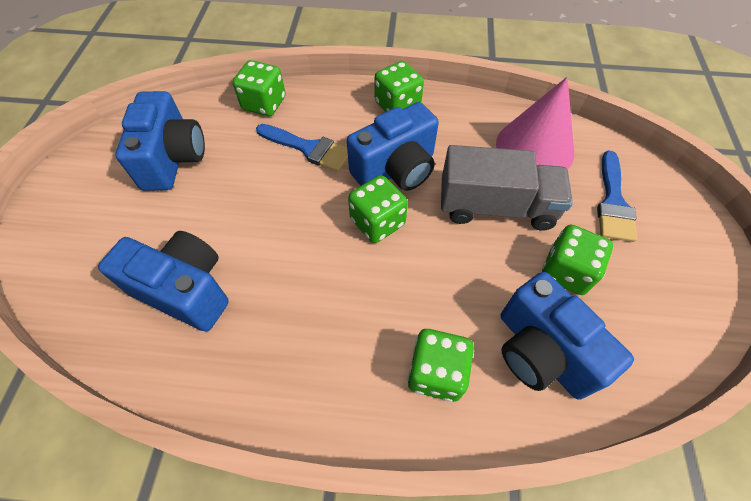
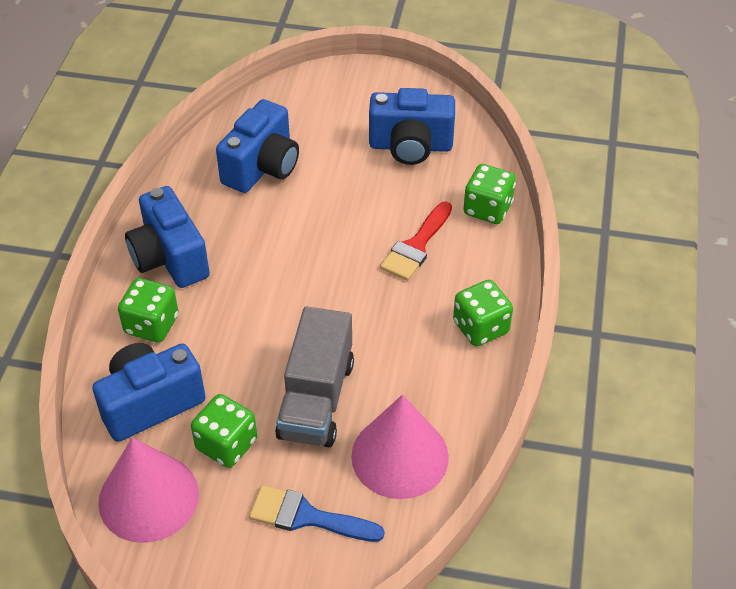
camera: 95 degrees right, 10 degrees down
blue brush [256,124,348,172] -> red brush [380,202,452,281]
blue camera [347,102,439,191] -> blue camera moved to [125,186,210,288]
green dice [348,175,408,243] -> none
none -> pink cone [98,437,199,543]

